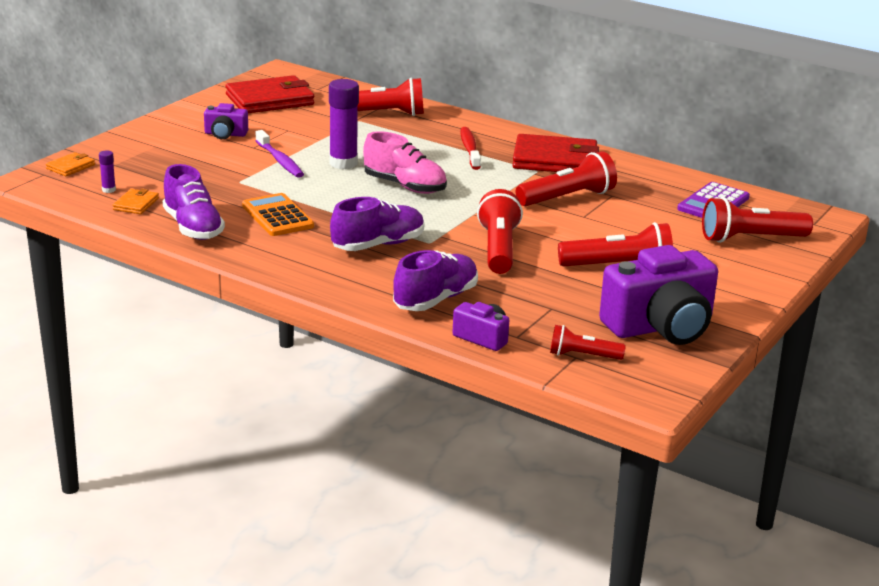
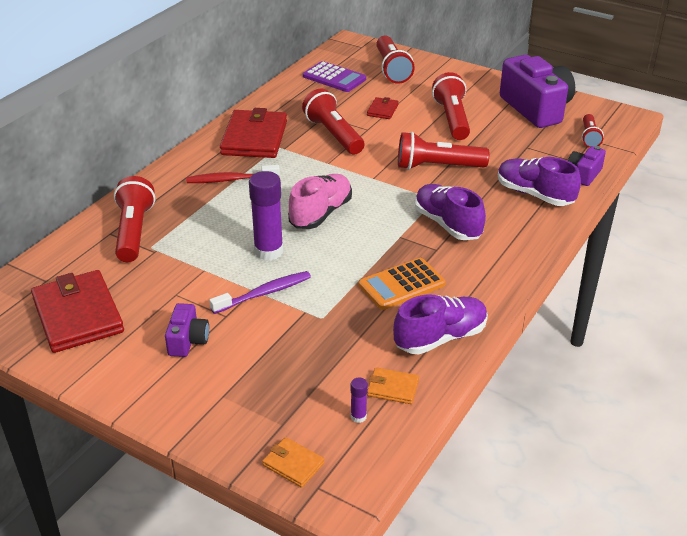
camera: 90 degrees left, 10 degrees up
none -> red wallet [367,97,399,119]

